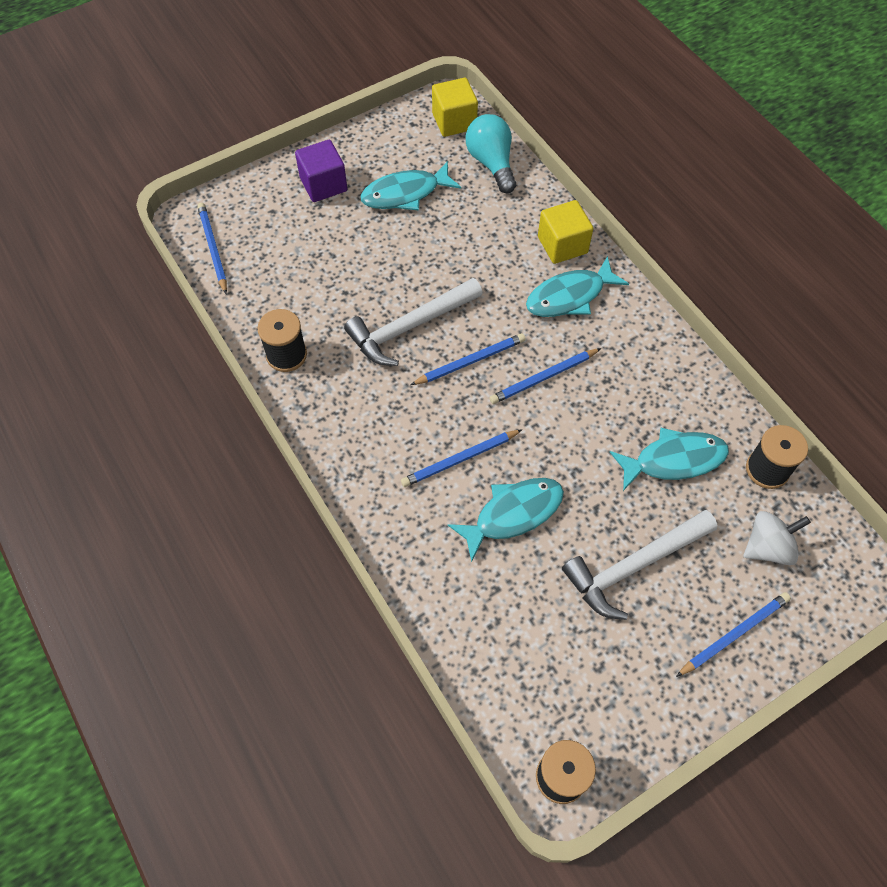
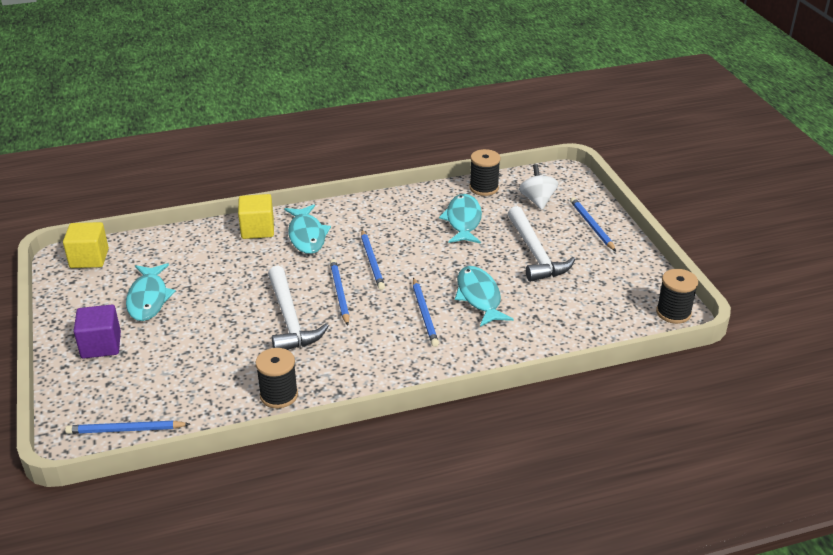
camera: 75 degrees left, 25 degrees down
turquoise light bulb [466,114,516,193] -> none

